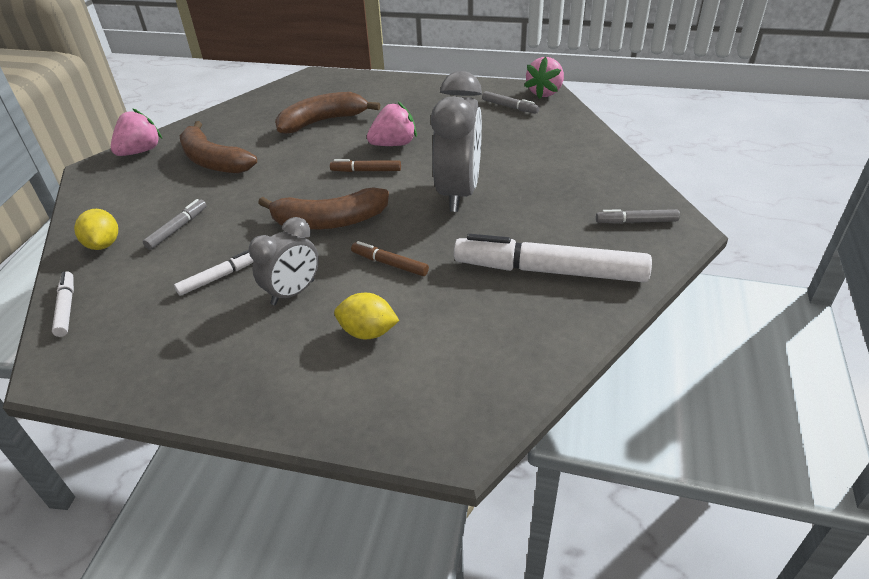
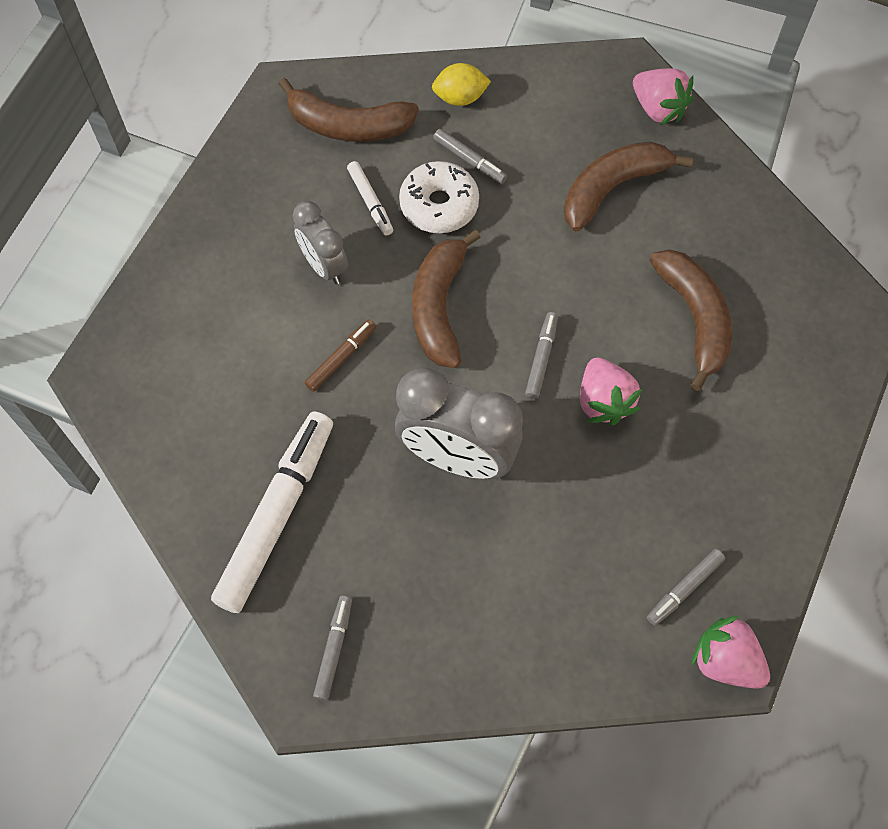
camera: 100 degrees right, 25 degrees up
white marker [52,271,74,337] -> none
brown marker [330,159,401,172] -> grey marker [525,312,558,399]
yellow lemon [334,293,399,340] -> none
none -> brown banana [279,78,419,142]
none -> white donut [399,161,479,233]

